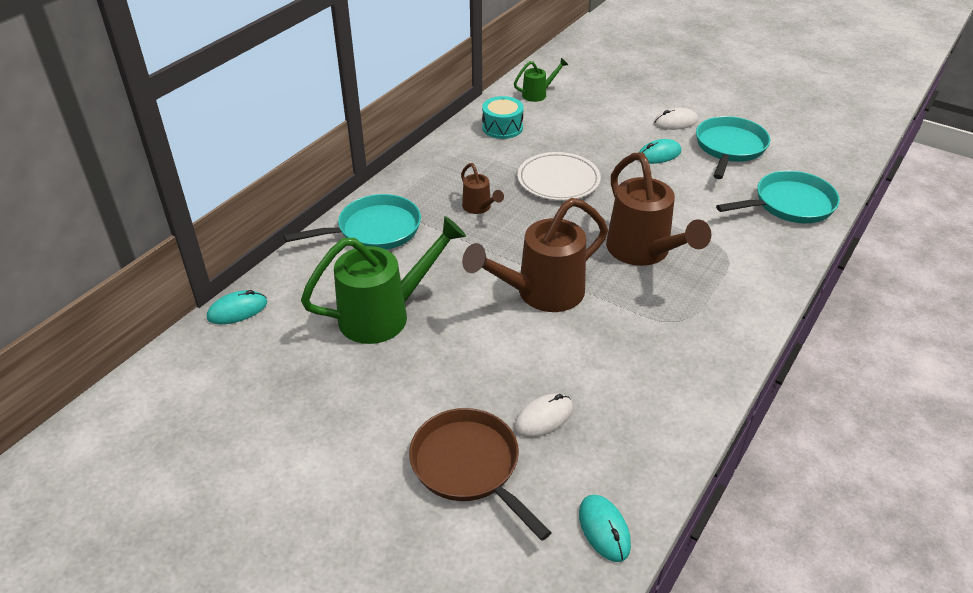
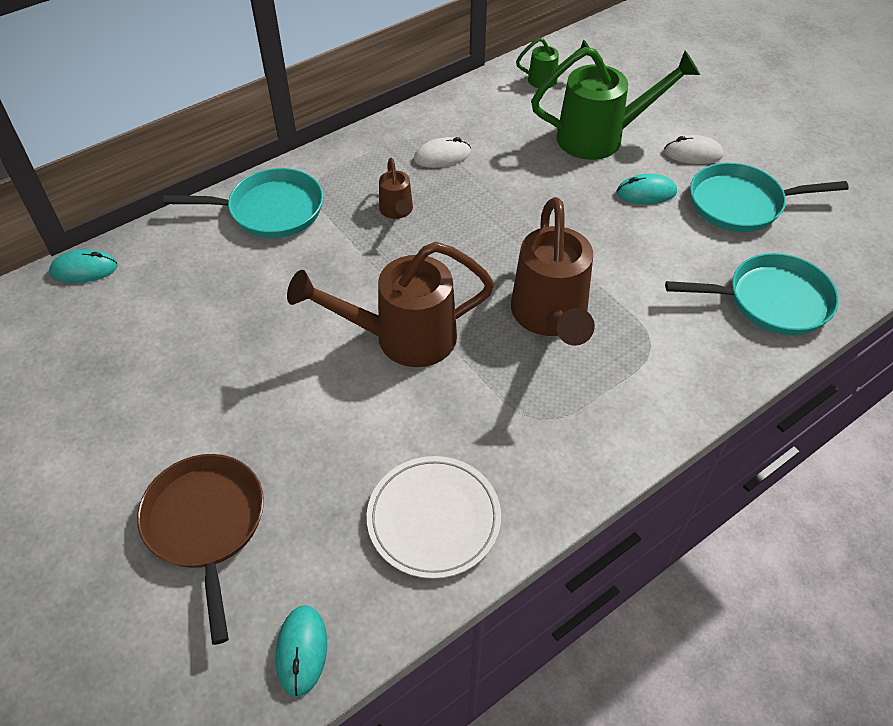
camera: 20 degrees right, 10 degrees up
green watering can [301,216,466,344] -> green watering can moved to [531,47,700,160]
turquoise drum [482,96,524,139] -> none
white mouse [514,394,573,438] -> white mouse moved to [414,137,471,168]
white plate [517,152,601,201] -> white plate moved to [367,456,501,579]
turquoise pan [696,116,770,179] -> turquoise pan turned 135 degrees counterclockwise [690,163,849,232]

